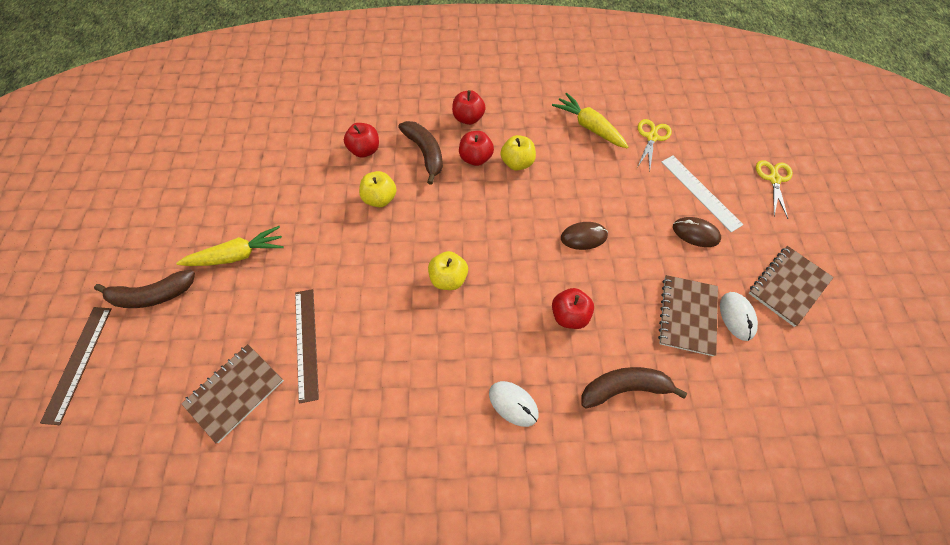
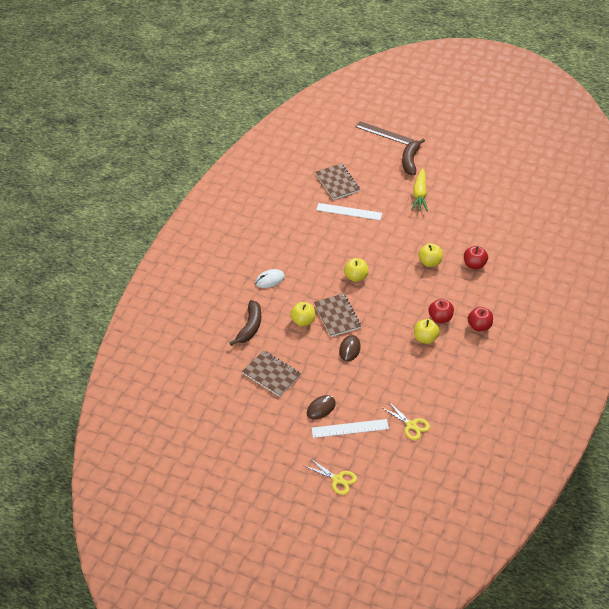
camera: 115 degrees right, 15 degrees down
brown ruler [295,289,319,404] -> white ruler [316,203,382,220]
brown banana [398,121,443,185] -> none
yellow carrot [552,93,629,148] -> none
red apple [552,288,594,329] -> yellow apple [290,302,316,326]
white mouse [720,292,758,341] -> none
brown notebook [749,246,834,327] -> brown notebook moved to [314,293,361,337]

